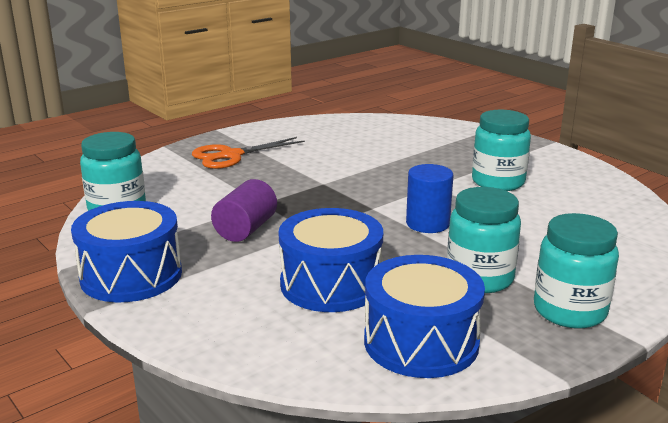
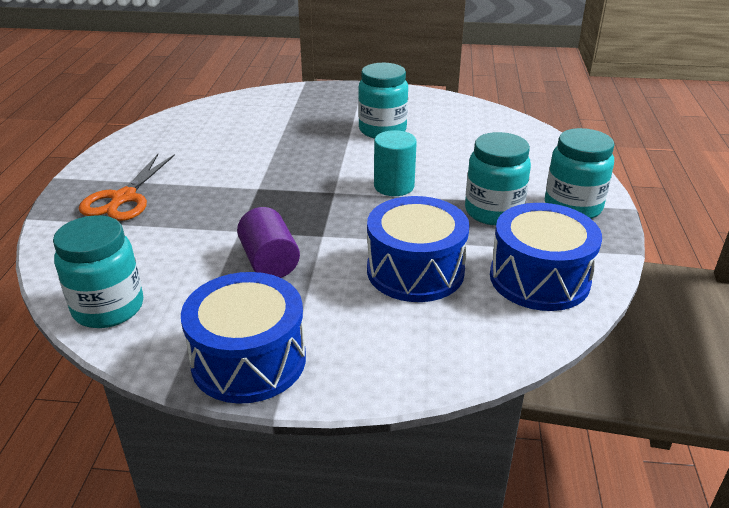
camera: 45 degrees left, 10 degrees up
blue cylinder [406,164,453,233] -> turquoise cylinder [374,130,417,196]

